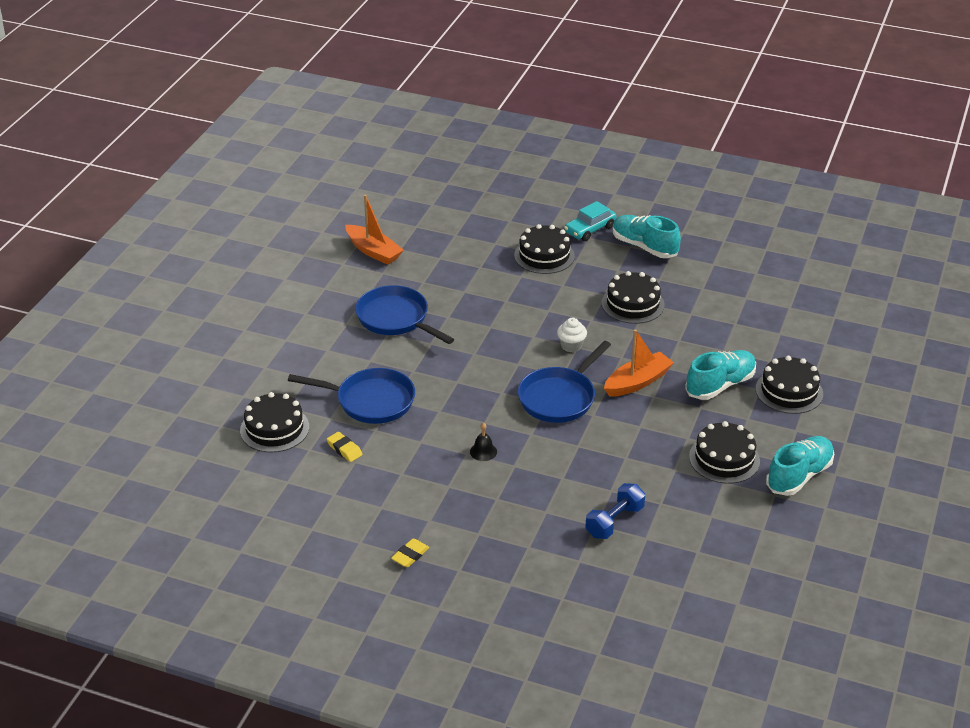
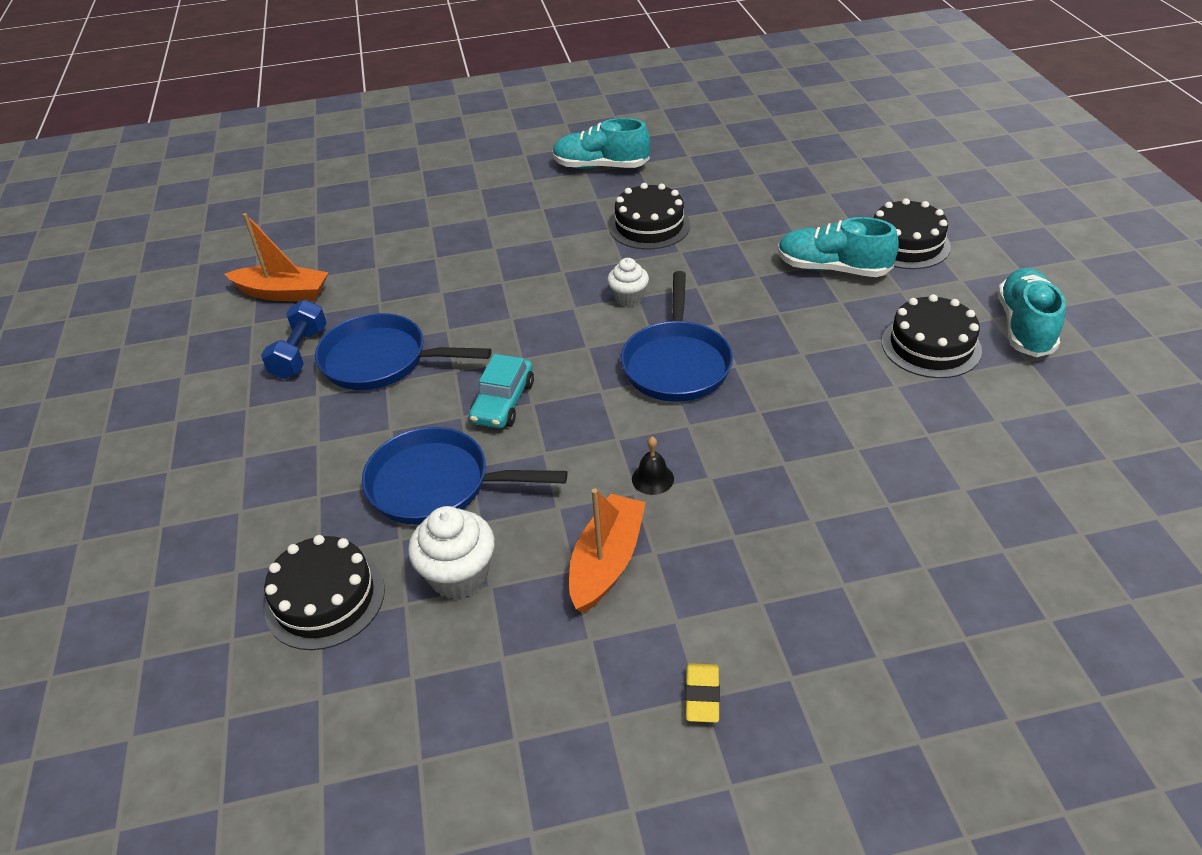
camera: 30 degrees left, 5 degrees up
blue pan [288,368,415,424] -> blue pan turned 150 degrees counterclockwise [362,427,568,525]
yellow eraser [327,432,363,462] -> white cupcake [408,506,495,599]
black cake [514,224,575,274] -> none
turquoise car [564,201,616,241] -> turquoise car moved to [469,354,534,428]
blue dumbbell [585,483,645,539] -> blue dumbbell moved to [261,300,327,379]
orange boat [604,329,674,397] -> orange boat moved to [569,489,646,613]
turquoise shoe [685,350,756,400] -> turquoise shoe turned 90 degrees counterclockwise [778,217,899,277]

